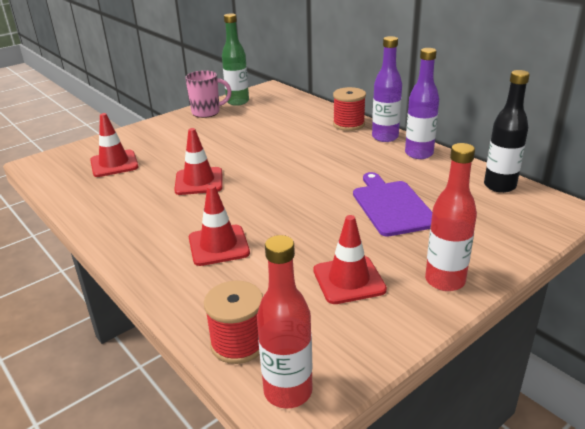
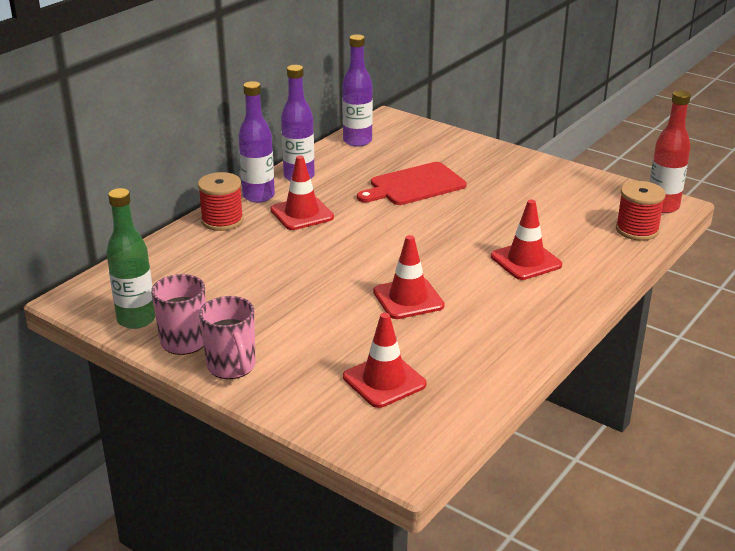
camera: 105 degrees left, 0 degrees up
red traffic cone [313,215,387,304] -> red traffic cone moved to [270,155,334,230]
purple cutting board [353,172,432,236] -> red cutting board [357,162,467,205]
red bottle [425,143,477,291] -> none
black bottle [484,70,530,193] -> purple bottle [342,34,373,147]
none -> pink mug [199,296,256,379]

